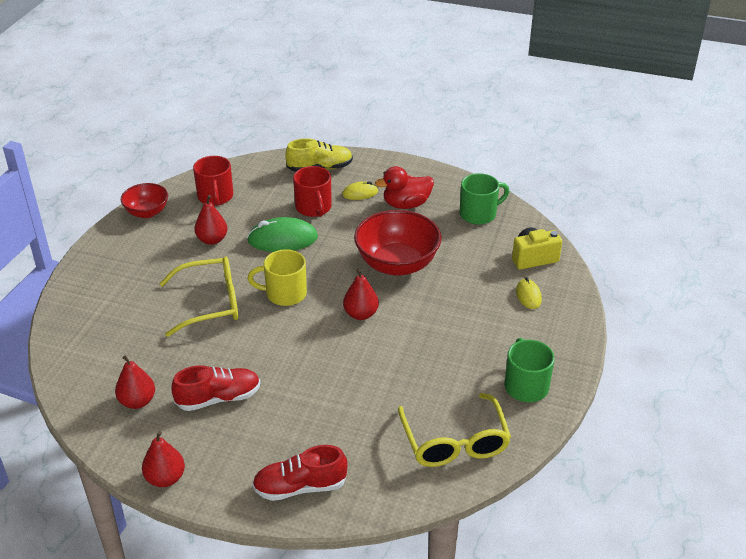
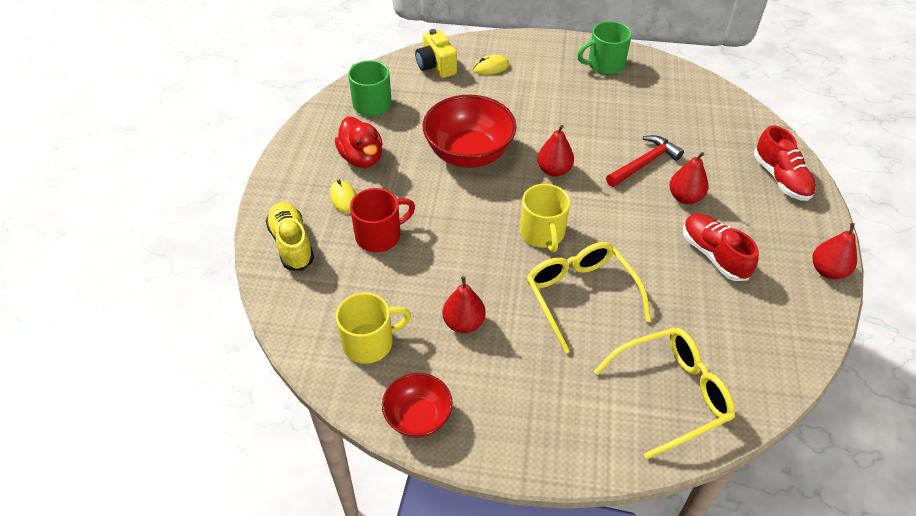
camera: 100 degrees left, 10 degrees up
red pear [115,356,155,409] -> red pear moved to [669,152,709,204]
red mug [193,156,233,206] -> yellow mug [336,292,411,364]
green mouse [247,217,318,252] -> none
yellow glasses [398,393,511,467] -> yellow glasses moved to [594,328,735,459]
none -> red hammer [606,135,684,187]

